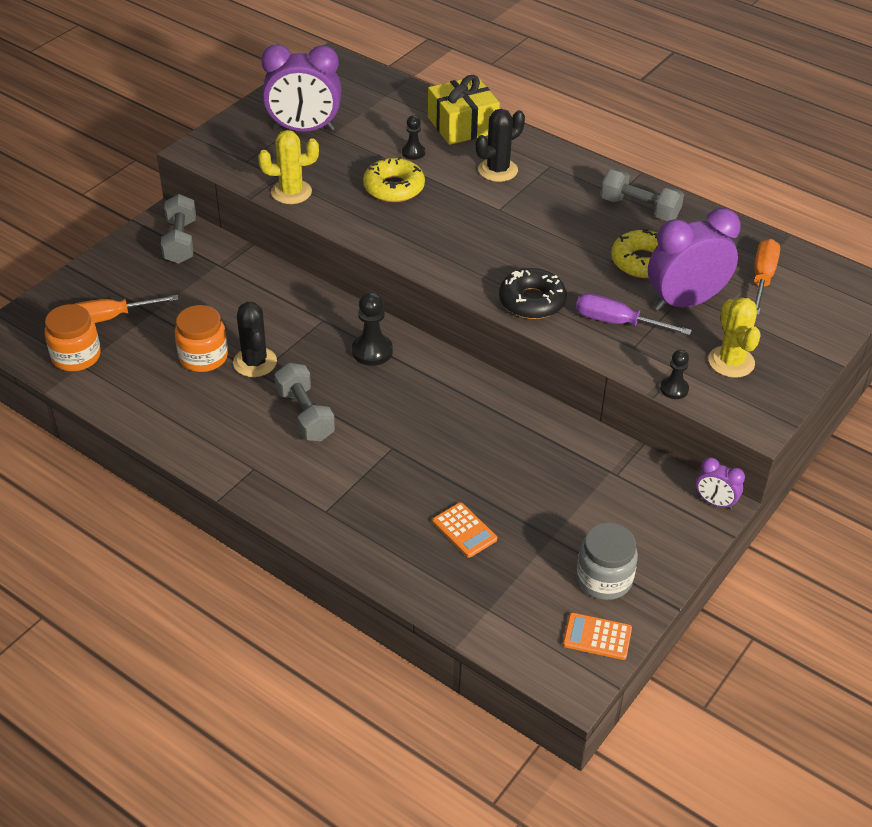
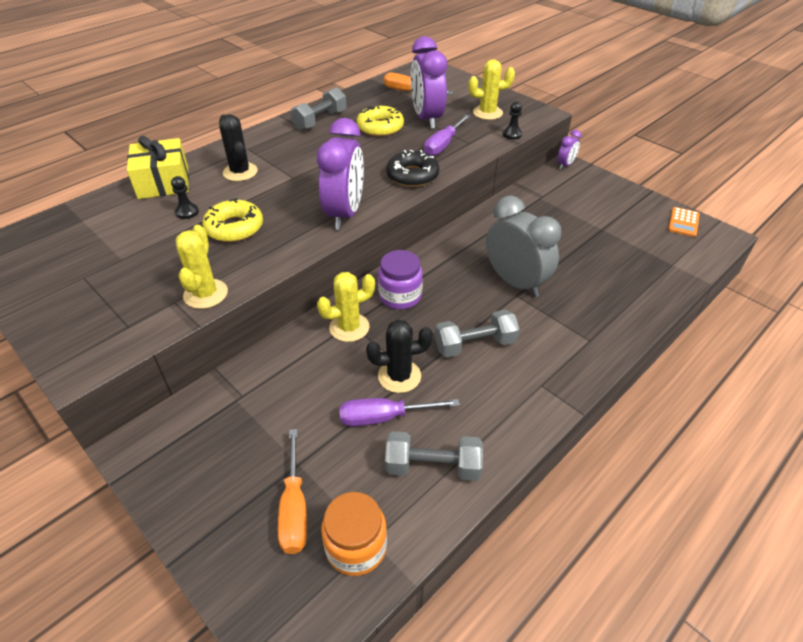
camera: 80 degrees left, 0 degrees up
grey dumbbell [161,194,196,264] -> grey dumbbell moved to [385,431,483,481]
orange jar [175,305,228,372] -> purple screwdriver [339,398,460,426]
purple clock [261,44,341,132] -> purple clock moved to [317,118,364,230]
black pawn [352,292,393,366] -> purple jar [378,250,423,309]
orange calculator [432,502,497,558] -> none
grey jar [576,523,638,600] -> none
none -> yellow cactus [317,272,375,342]
none -> grey clock [486,195,561,297]

